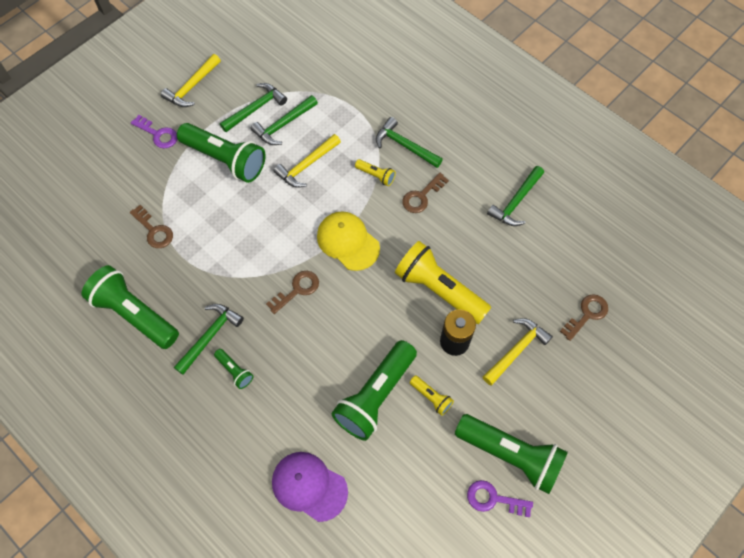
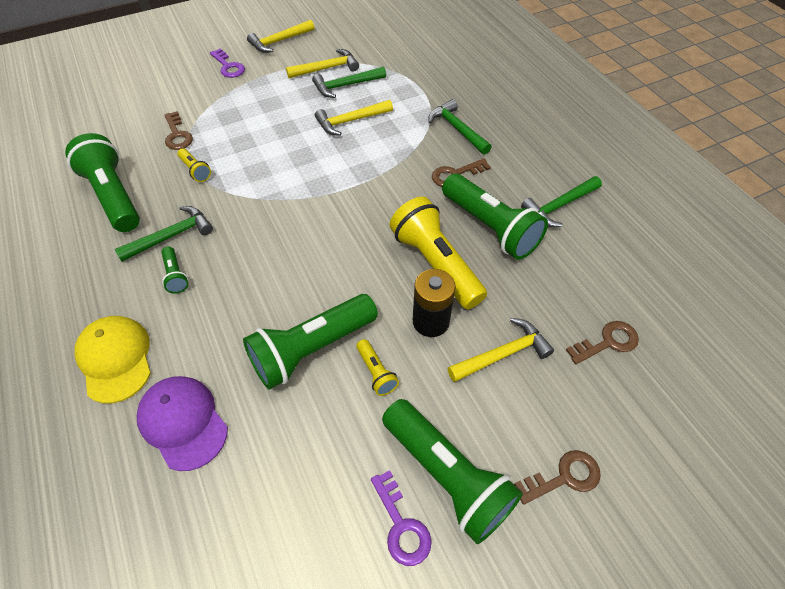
camera: 20 degrees right, 10 degrees down
green flashlight [177,123,265,183] -> green flashlight moved to [442,174,548,260]
green hammer [220,83,287,132] -> yellow hammer [286,49,359,78]
brown key [266,271,319,314] -> brown key moved to [514,450,601,505]
yellow cap [317,211,380,271] -> yellow cap moved to [75,316,151,404]
yellow flashlight [355,159,396,186] -> yellow flashlight moved to [177,148,211,182]
purple key [467,480,533,517] -> purple key turned 150 degrees counterclockwise [371,470,432,566]

